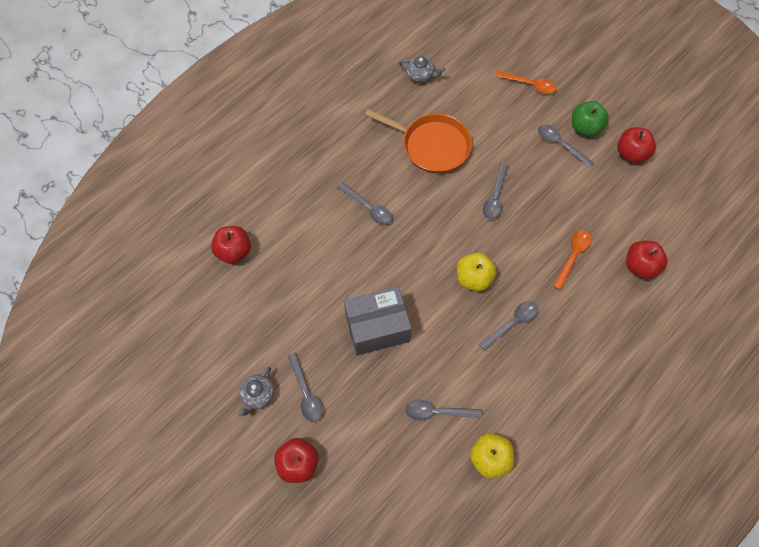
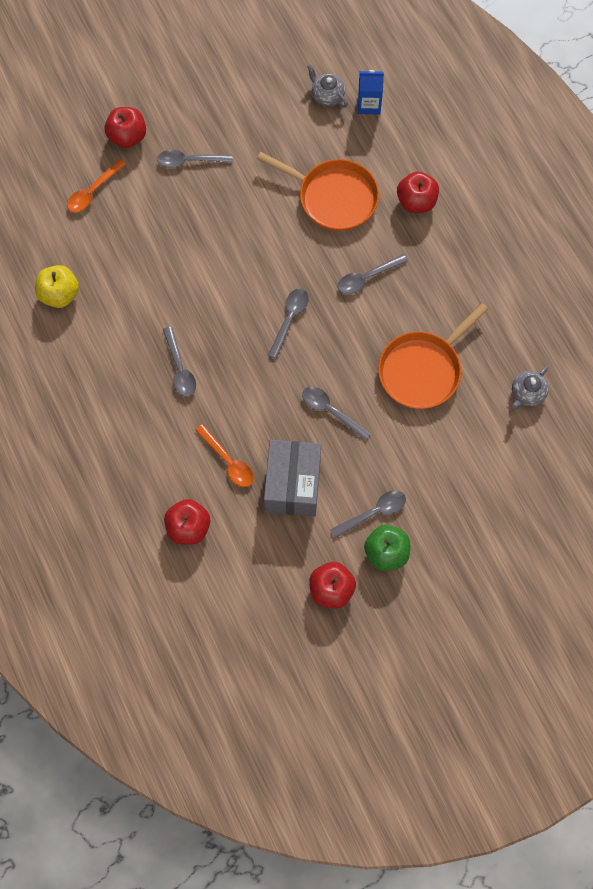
camera: 110 degrees right, 5 degrees up
red apple [211,226,251,264] -> red apple moved to [397,171,439,213]
grey teapot [238,367,274,417] -> grey teapot moved to [307,64,348,107]
grey box [344,287,411,355] -> grey box moved to [264,440,321,517]
grey spoon [405,400,482,421] -> grey spoon moved to [268,288,309,359]
yellow apple [457,252,497,291] -> none
orange spoon [494,71,556,94] -> orange spoon moved to [67,159,126,212]
none -> orange pan [257,152,379,231]
none -> blue carton [358,70,384,114]

